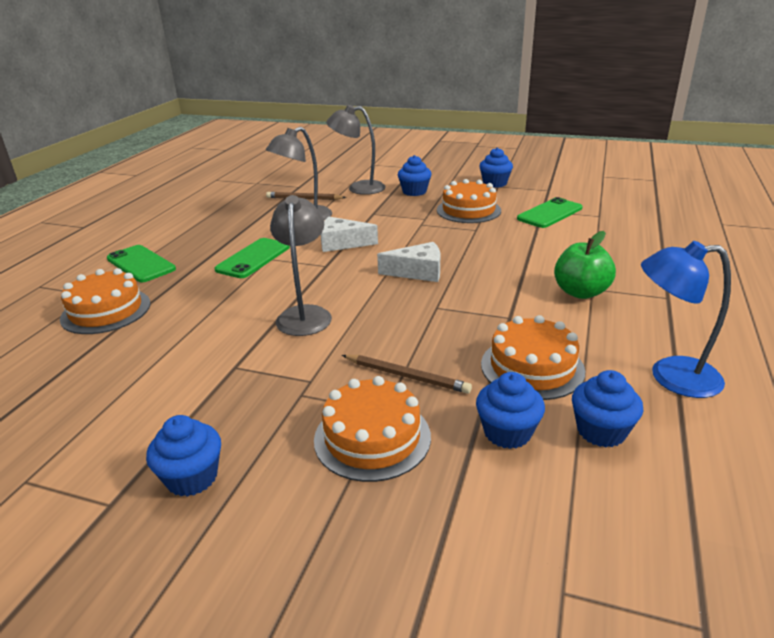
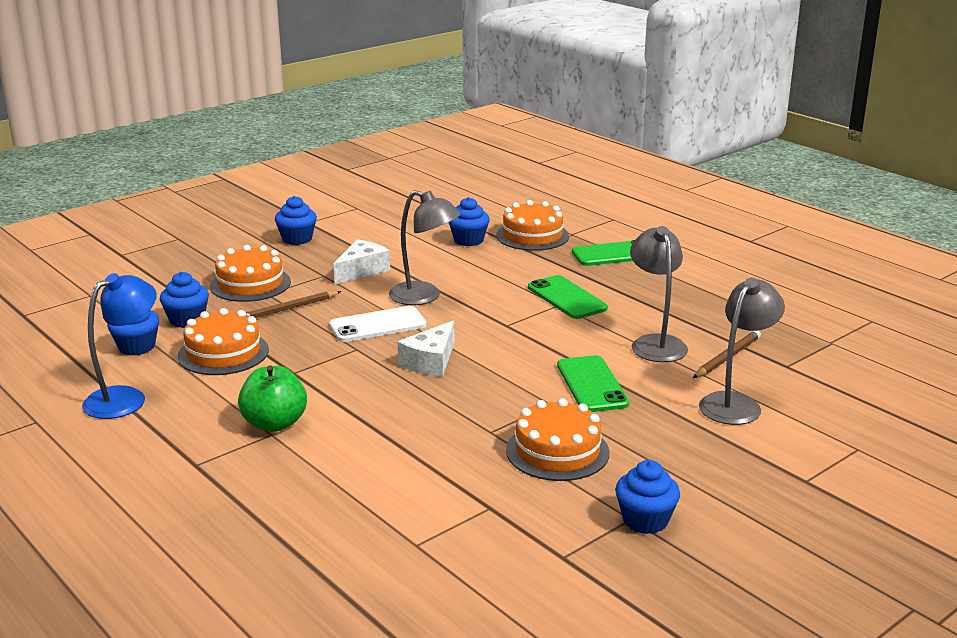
camera: 120 degrees right, 5 degrees down
white cheese [321,217,378,252] -> white cheese moved to [334,240,390,284]
blue cupcake [398,155,431,196] -> blue cupcake moved to [449,197,490,246]
green phone [517,197,582,228] -> green phone moved to [557,356,629,412]
none -> white phone [329,306,427,342]

